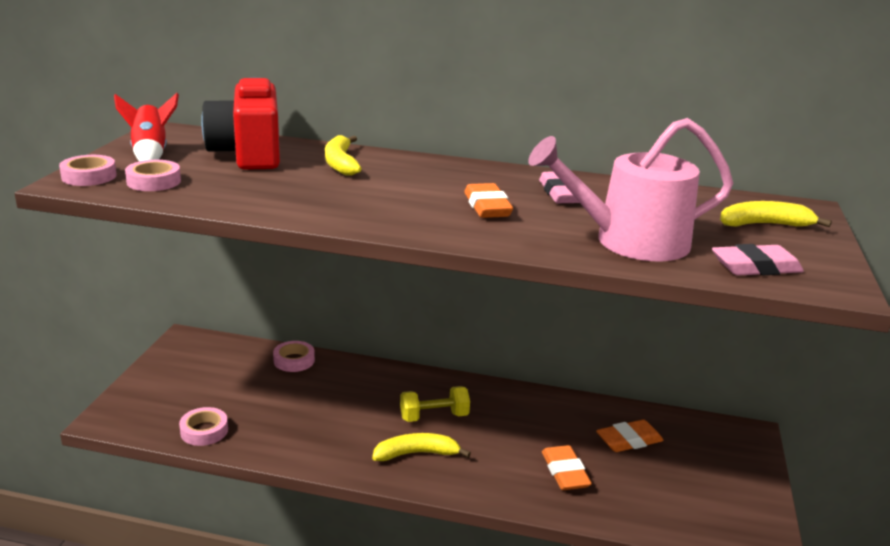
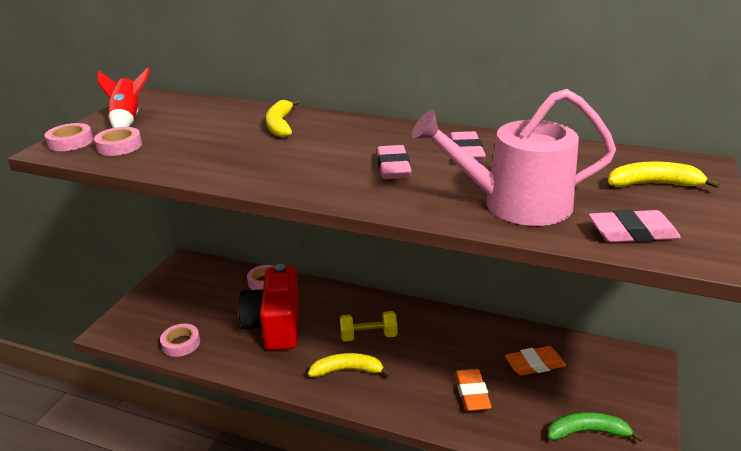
camera: 10 degrees right, 5 degrees up
red camera [201,77,280,170] -> red camera moved to [239,264,299,350]
orange eraser [464,183,513,218] -> pink eraser [377,145,412,179]
none -> green banana [548,412,644,442]

